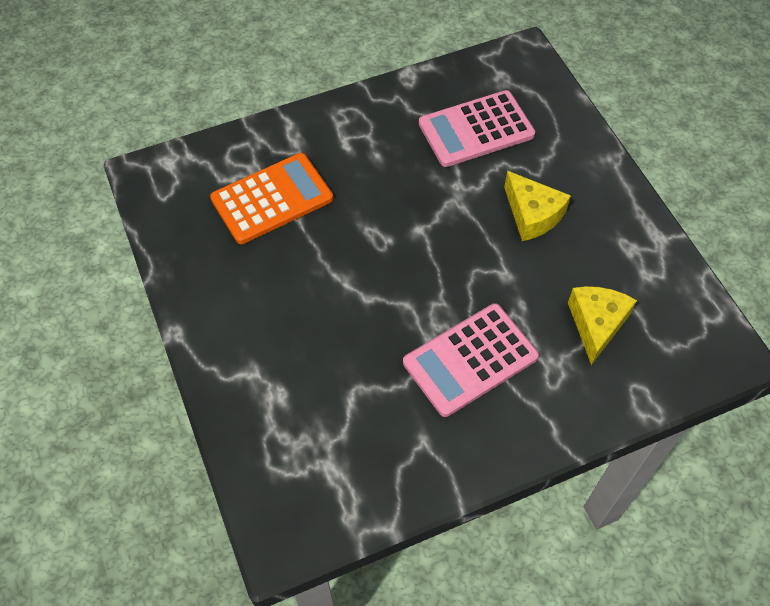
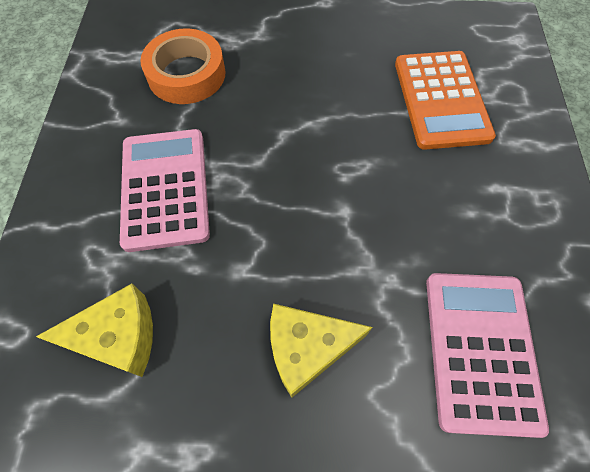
camera: 115 degrees right, 5 degrees up
yellow cheese [568,286,637,365] -> yellow cheese turned 45 degrees counterclockwise [36,284,153,377]
none -> orange tape [140,29,225,104]

